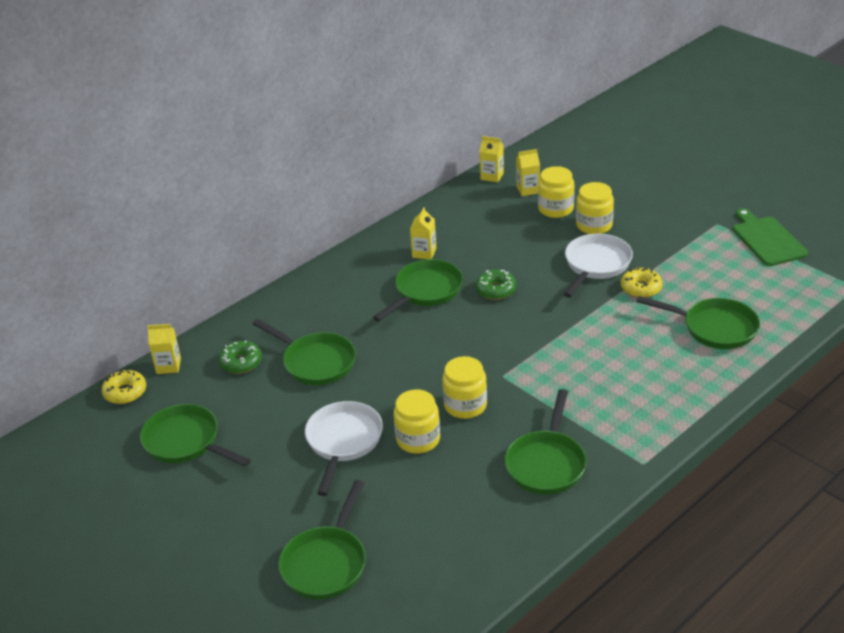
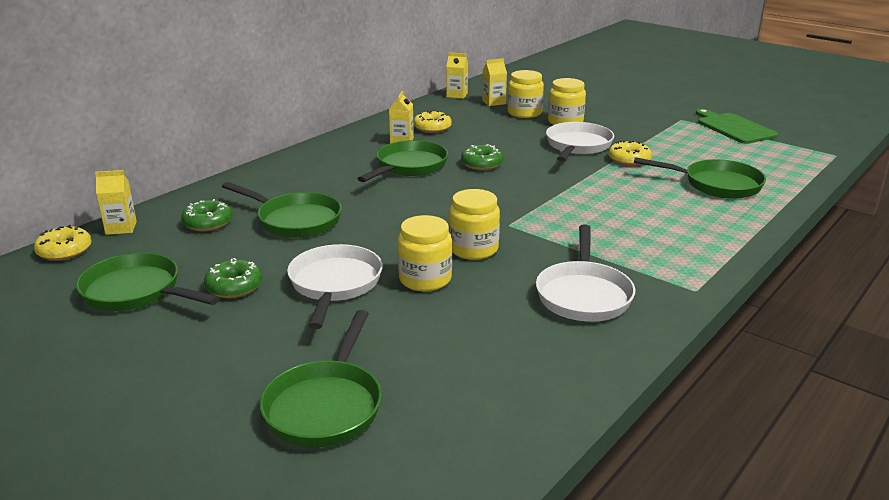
camera: 10 degrees left, 10 degrees down
green pan [505,389,587,495] -> white pan [536,224,635,322]
none -> green donut [204,258,263,298]
none -> yellow donut [413,110,452,133]

